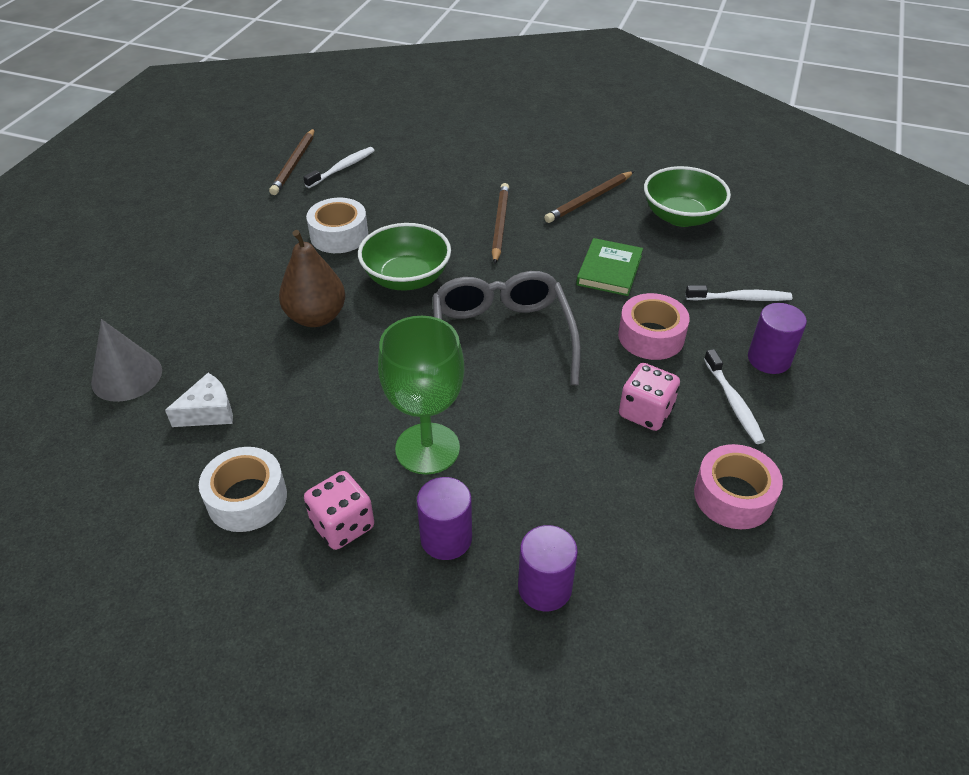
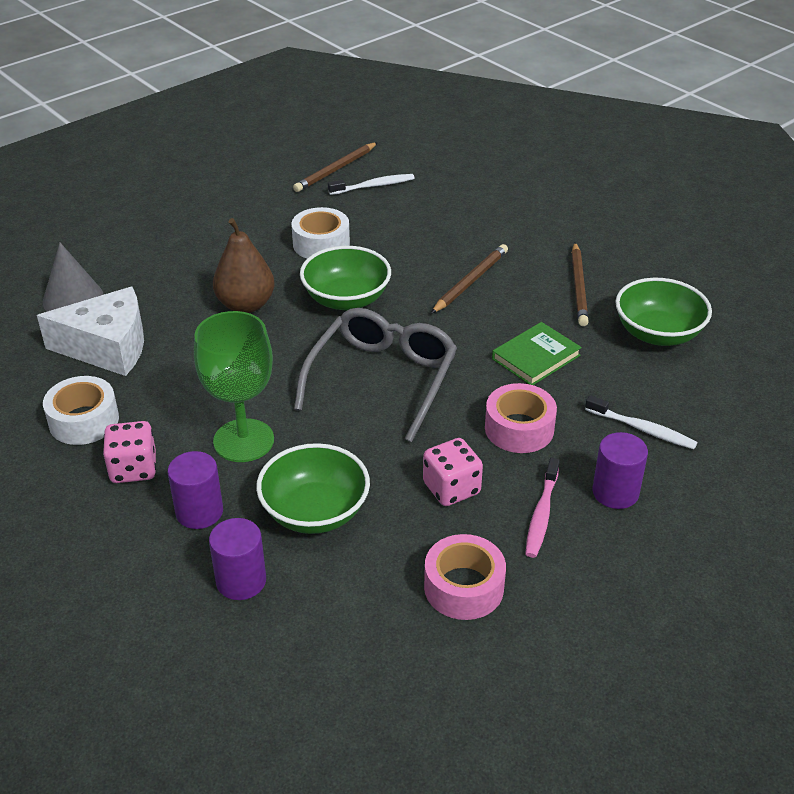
camera: 30 degrees right, 5 degrees down
white cheese [165,373,233,427] -> white cheese [37,287,144,376], size x1.86
brown pencil [544,171,634,223] -> brown pencil turned 75 degrees counterclockwise [571,242,589,326]
white toothbrush [704,349,765,444] -> pink toothbrush [525,458,560,558]
none -> green bowl [256,443,370,534]

